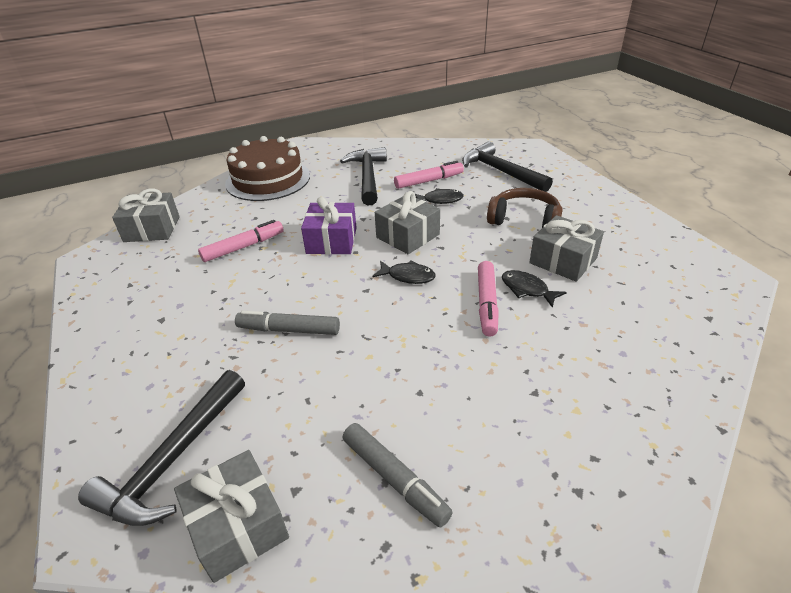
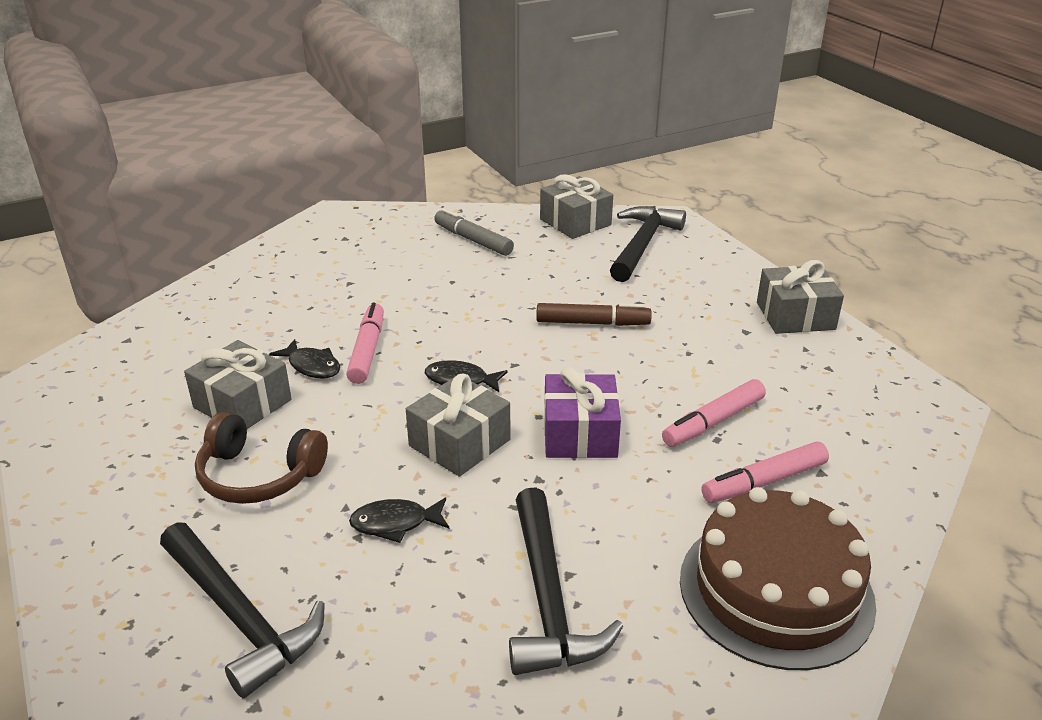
camera: 175 degrees right, 5 degrees down
grey gift [112,189,180,242] -> grey gift moved to [757,260,844,334]
grey marker [235,311,340,335] -> brown marker [536,303,652,326]
pink marker [394,161,464,189] -> pink marker moved to [702,442,829,503]

